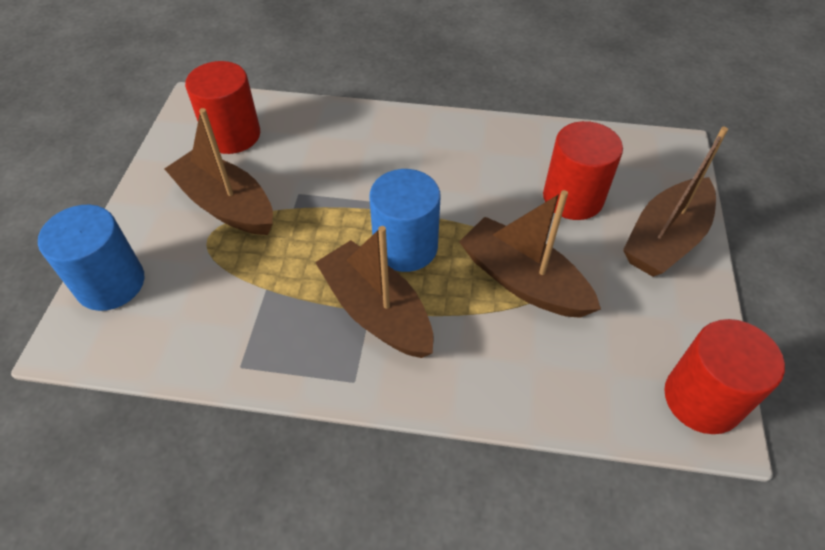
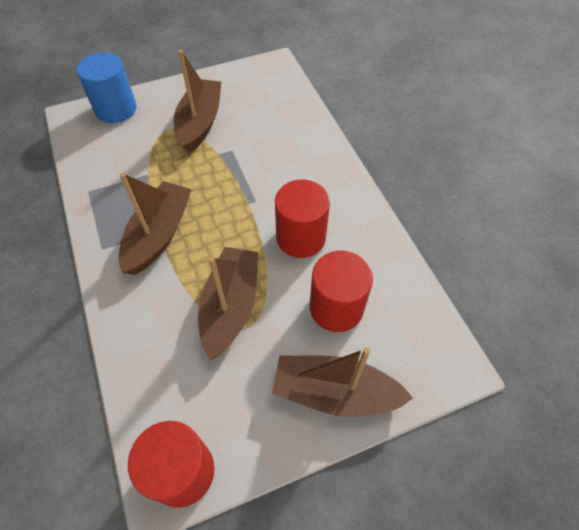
camera: 60 degrees right, 5 degrees up
red cylinder [185,61,260,154] -> red cylinder moved to [275,179,330,258]
blue cylinder [369,169,440,272] -> none

